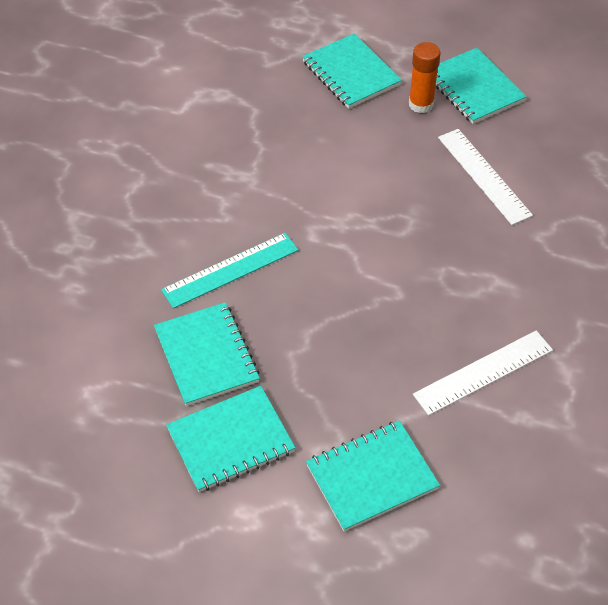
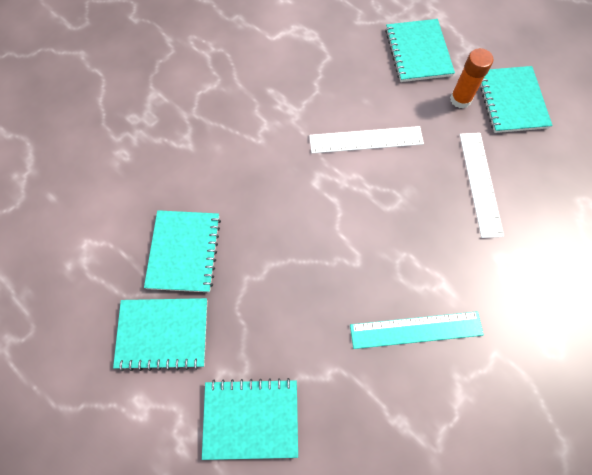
camera: 25 degrees right, 15 degrees up
turquoise ruler [161,233,298,309] -> turquoise ruler moved to [350,311,484,349]
white ruler [413,331,553,415] -> white ruler moved to [309,126,424,153]

